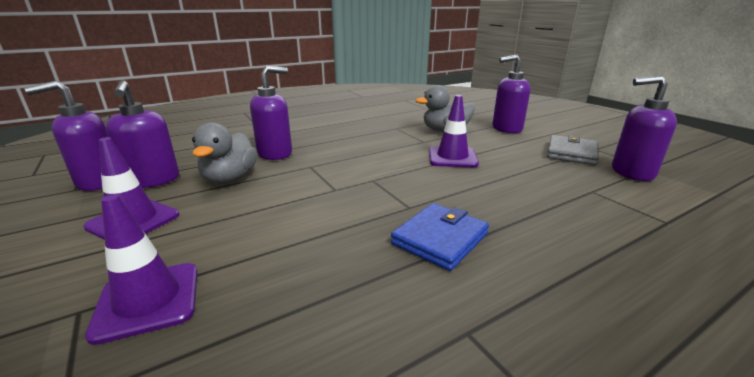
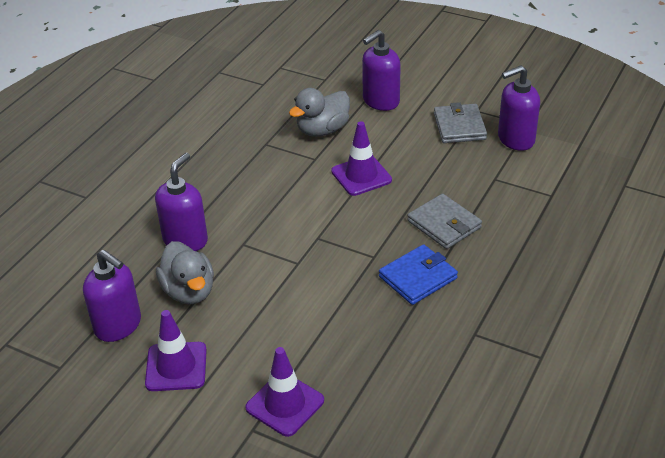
camera: 30 degrees left, 15 degrees up
purple soap dispenser [25,81,108,191] -> none
blue wallet [391,203,489,271] -> blue wallet turned 45 degrees clockwise [379,244,458,305]
none -> grey wallet [407,194,482,249]

